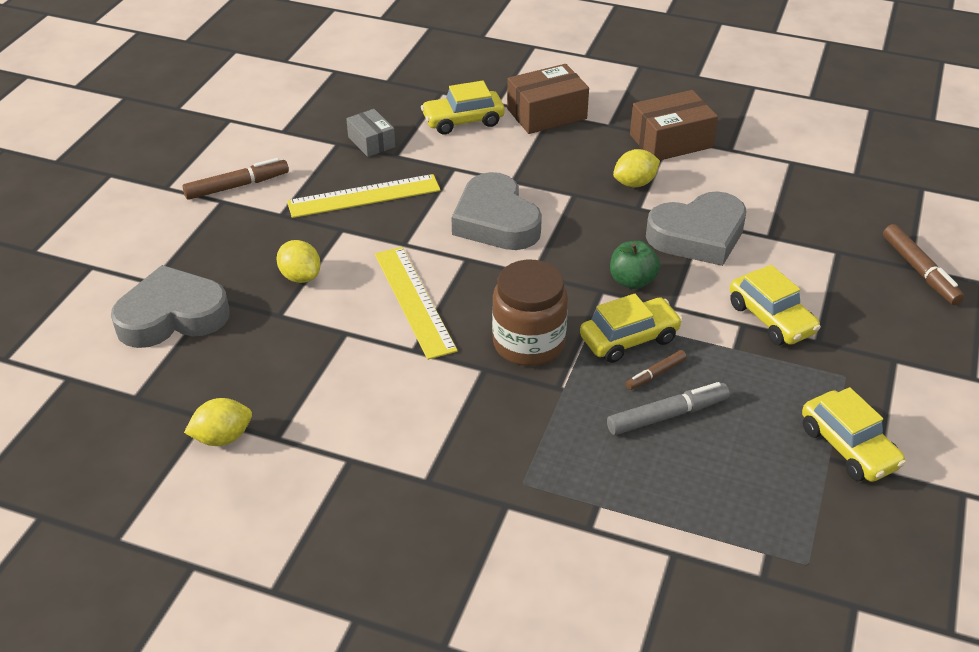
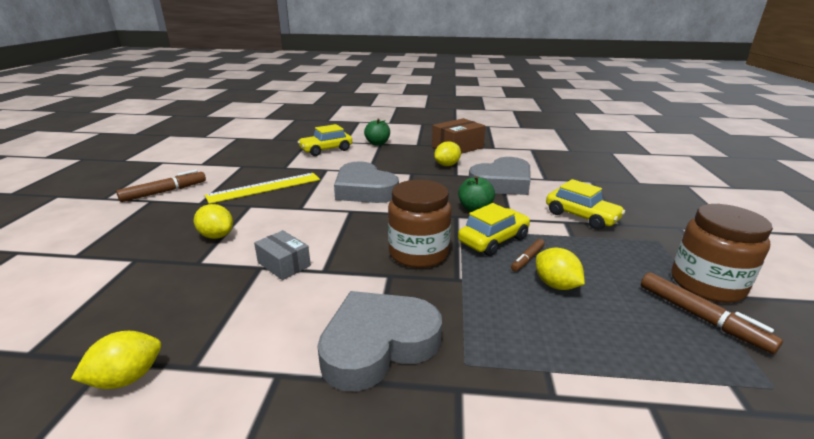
camera: 15 degrees left, 15 degrees down
grey heart [111,265,230,348] -> grey heart moved to [317,291,442,392]
grey box [346,109,395,157] -> grey box moved to [254,230,311,280]
yellow ruler [375,247,458,360] -> none
brown box [507,64,589,134] -> green apple [364,119,390,145]
grey marker [607,382,730,435] -> yellow lemon [536,248,585,290]
yellow car [802,387,906,482] -> brown jar [671,204,773,303]
brown marker [883,224,964,305] -> brown marker moved to [641,272,783,354]

